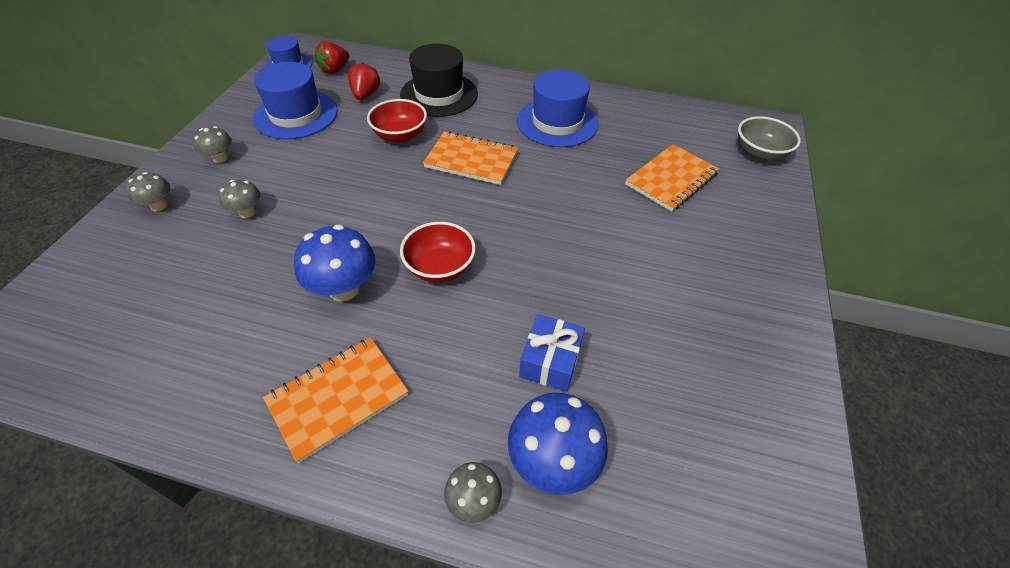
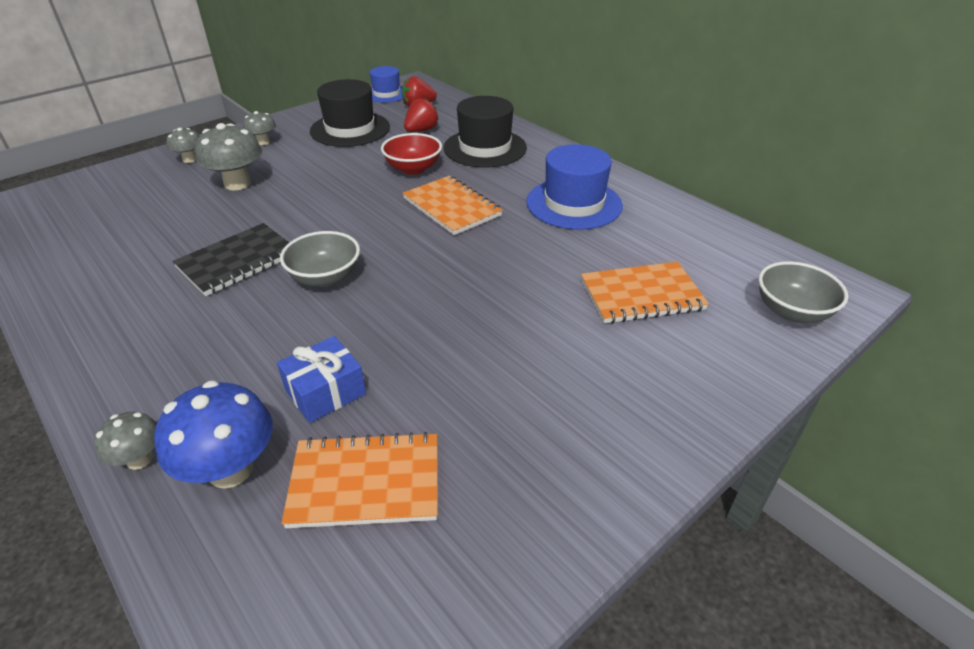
camera: 35 degrees right, 10 degrees down
grey mushroom [219,180,261,218] -> grey mushroom [195,123,262,191], size x1.77
blue hat [253,62,338,139] -> black hat [310,79,390,147]
orange notebook [263,337,409,463] -> orange notebook moved to [281,432,438,528]
blue mushroom [294,224,376,301] -> black notebook [172,223,289,296]
red bowl [400,222,476,283] -> grey bowl [280,231,360,287]

